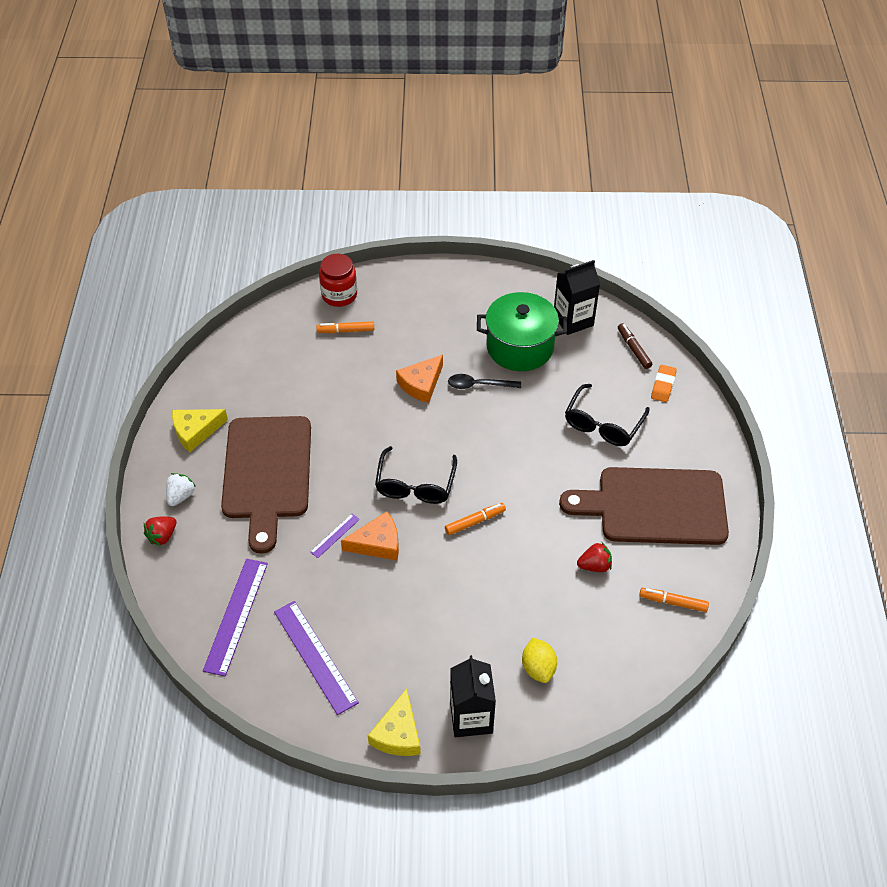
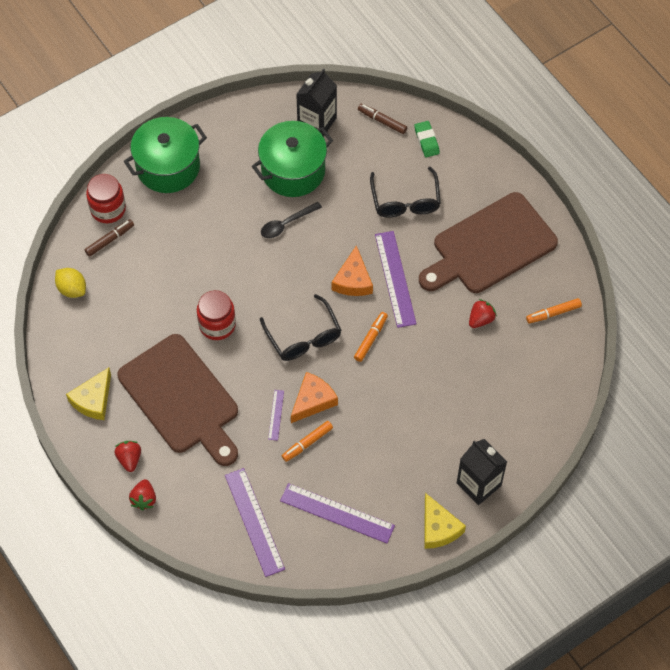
camera: 35 degrees left, 10 degrees up
white strawberry [166,473,196,506] -> red strawberry [114,441,141,472]
orange marker [316,321,374,333] -> orange marker moved to [282,421,333,462]
orange cheese [396,355,443,403] -> orange cheese moved to [332,245,373,296]
yellow lemon [522,638,557,683] -> yellow lemon moved to [55,268,86,298]
orange eraser [651,365,677,402] -> green eraser [414,121,440,157]
none -> brown marker [85,219,134,257]
none -> green pot [124,117,207,193]
none -> red jar [197,290,236,340]
none -> purple ruler [375,231,416,328]

